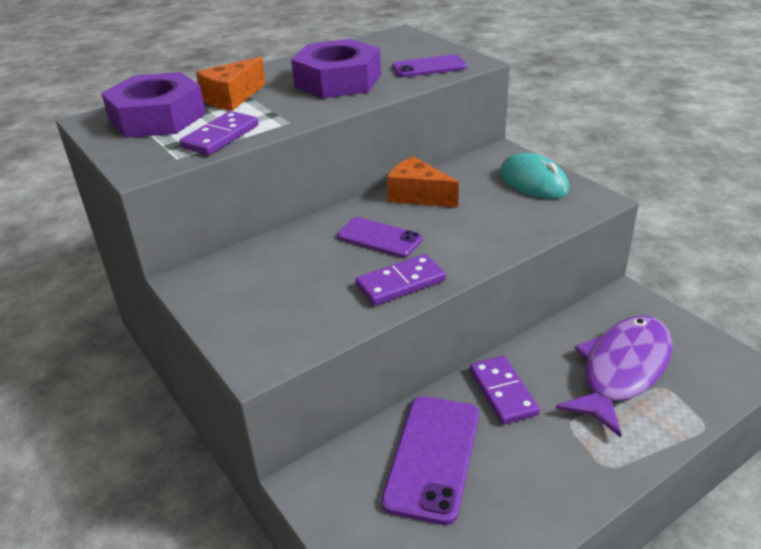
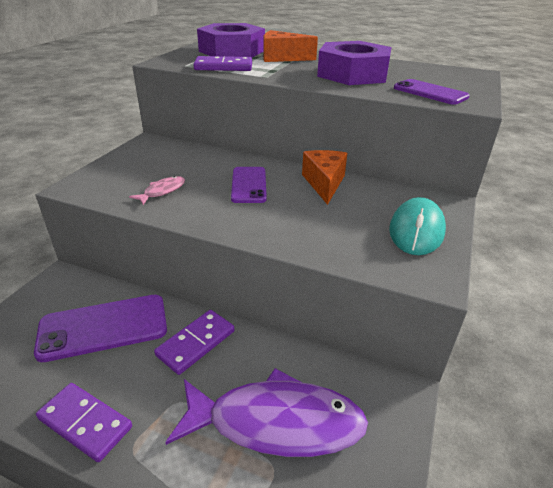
camera: 55 degrees right, 0 degrees up
purple domino [356,254,446,306] -> purple domino moved to [36,383,132,462]
none -> pink fish [129,176,185,205]

